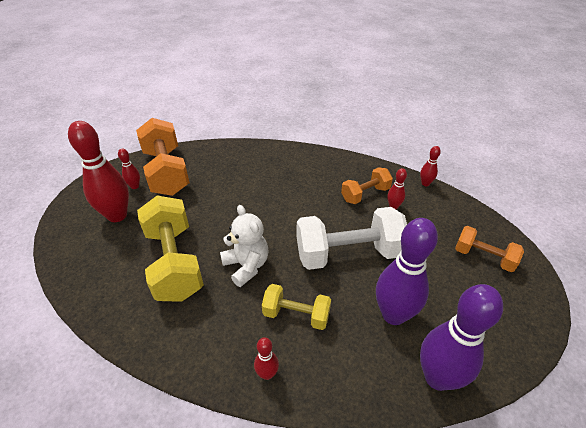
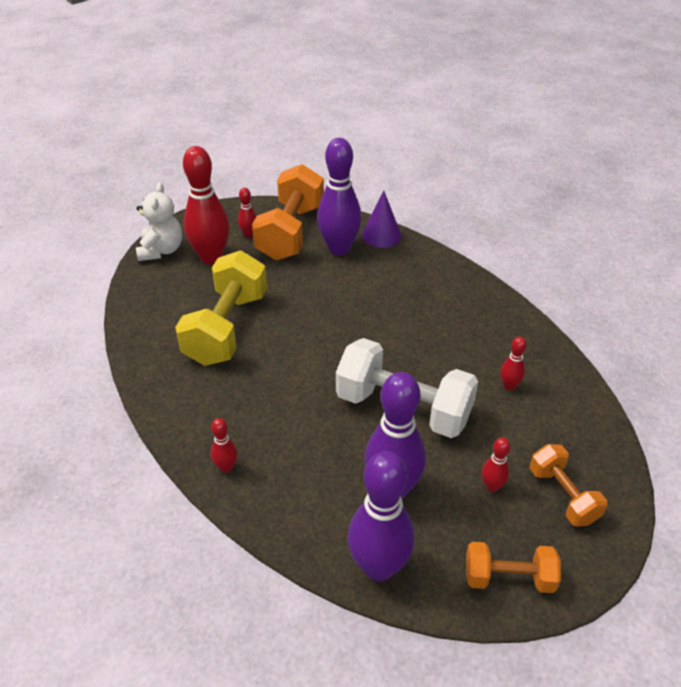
camera: 35 degrees right, 0 degrees up
white teddy bear [220,205,269,287] -> white teddy bear moved to [136,182,182,261]
yellow dumbbell [262,284,331,330] -> none
orange dumbbell [341,167,393,204] -> orange dumbbell moved to [466,542,561,593]
red bowling pin [420,146,441,186] -> red bowling pin moved to [482,437,510,492]
none -> purple bowling pin [317,138,362,255]
none -> purple cone [362,191,401,248]

